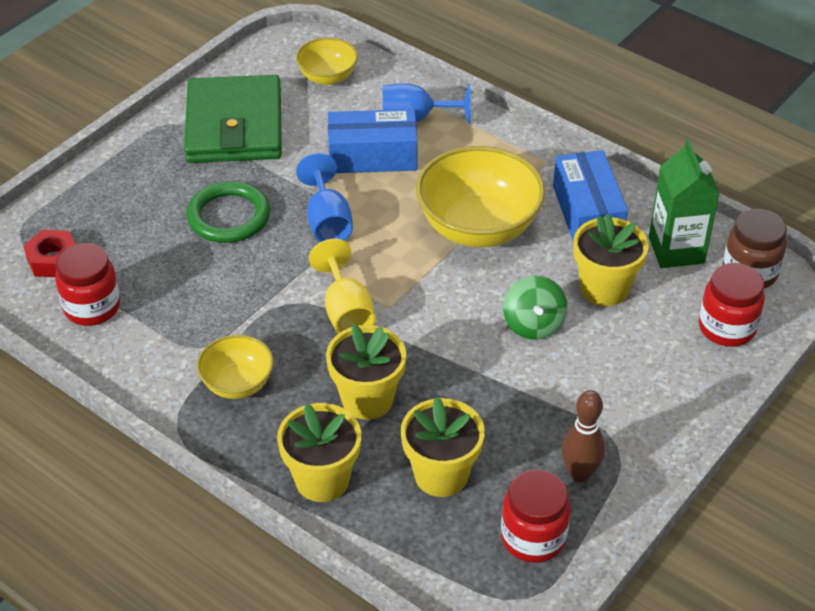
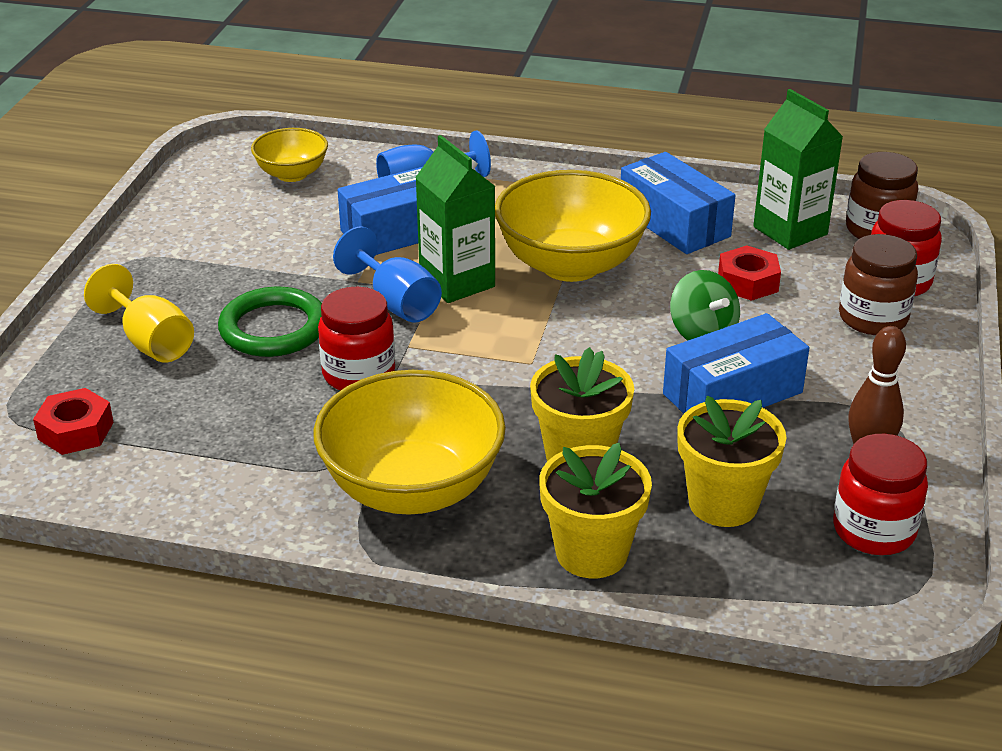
camera: 25 degrees left, 10 degrees down
red jar [55,243,120,326] -> red jar moved to [318,287,395,391]
green wallet [184,75,282,163] -> none
yellow bowl [197,335,274,399] -> yellow bowl [313,370,506,515], size x1.84
yellow goblet [309,239,376,334] -> yellow goblet moved to [84,264,194,362]
yellow flower pot [573,213,649,306] -> red nut [718,245,781,301]
none -> green carton [415,135,496,303]
none -> blue box [663,313,809,414]
none -> brown jar [839,234,918,335]

